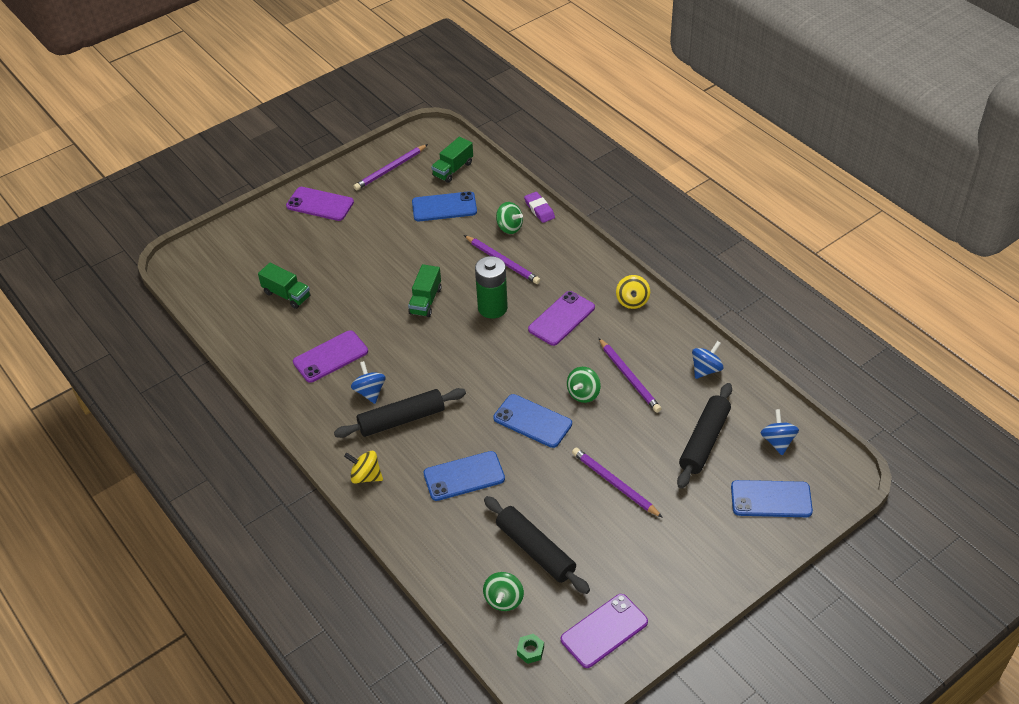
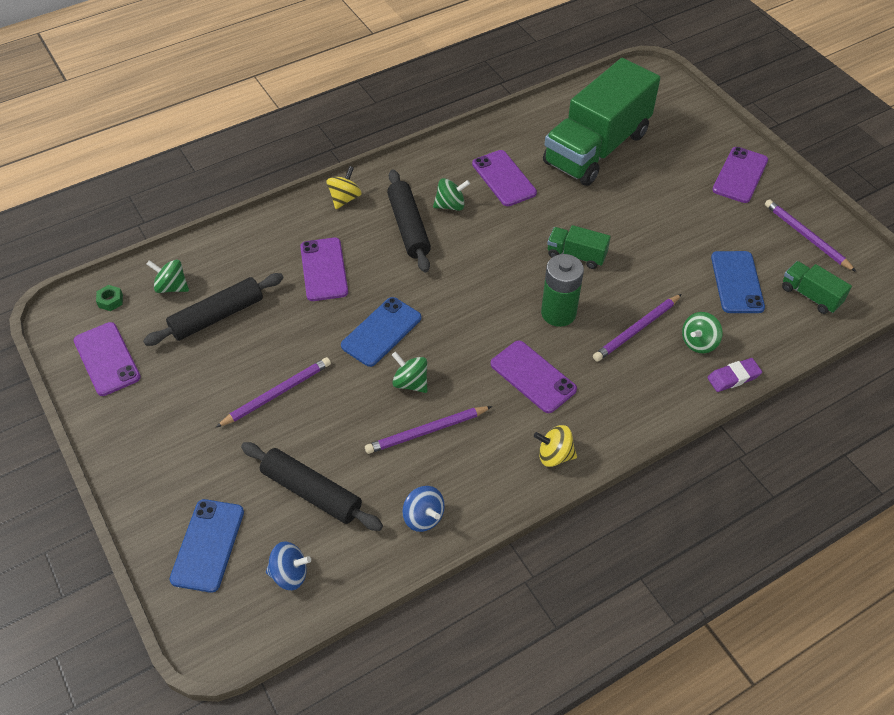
camera: 95 degrees right, 5 degrees up
green truck [258,263,310,309] -> green truck [543,58,660,186], size x2.36
blue spinning top [351,361,386,404] -> green spinning top [433,178,470,211]
blue phone [424,451,505,501] -> purple phone [300,238,348,301]

